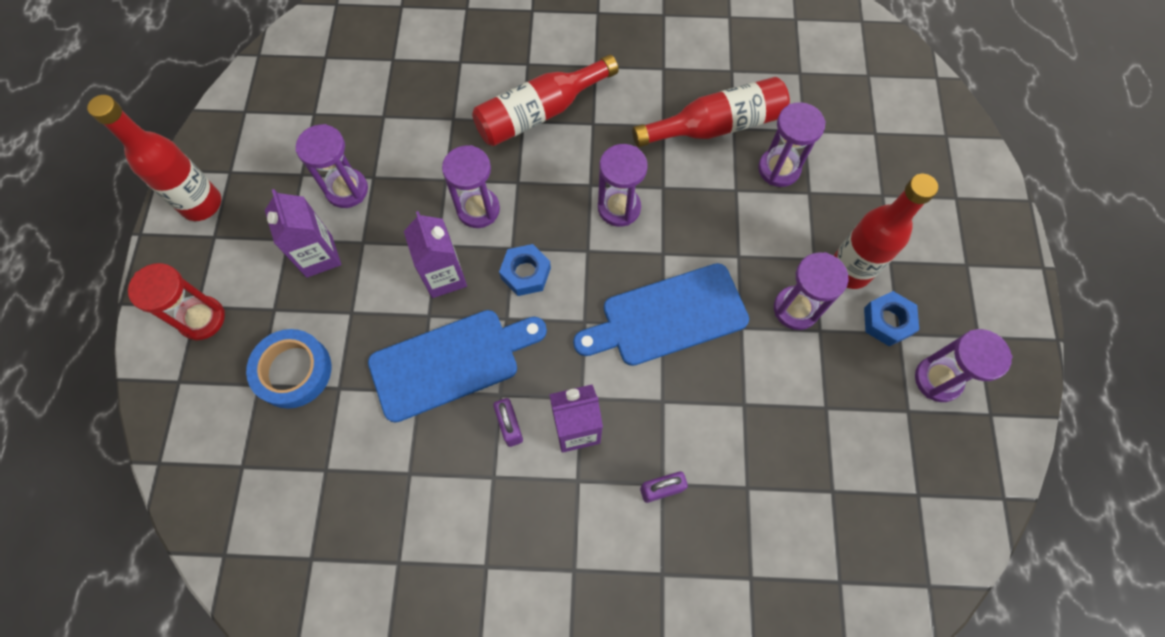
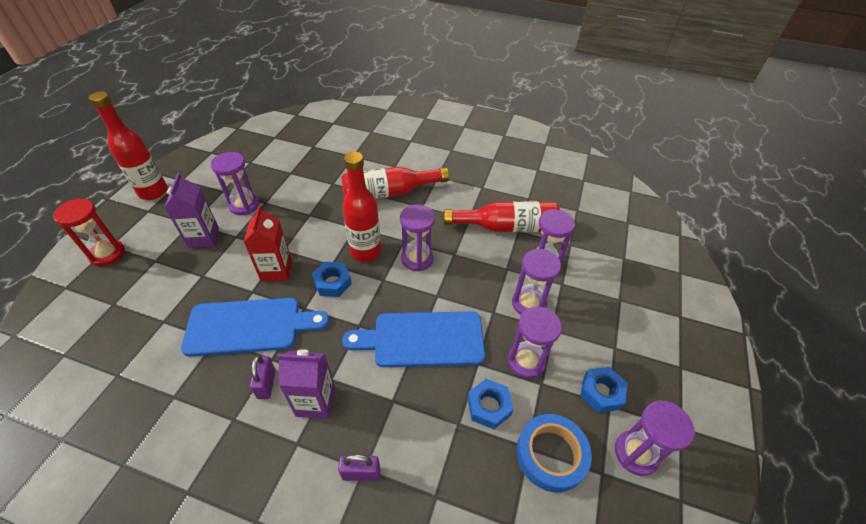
camera: 15 degrees right, 20 degrees down
blue tape [246,329,331,409] -> blue tape moved to [516,414,592,492]
purple carton [404,211,467,298] -> red carton [244,205,292,281]
purple hourglass [442,145,500,228] -> purple hourglass moved to [512,249,561,315]
red bottle [833,174,938,289] -> red bottle moved to [342,151,381,262]
none -> blue nut [467,379,514,429]

